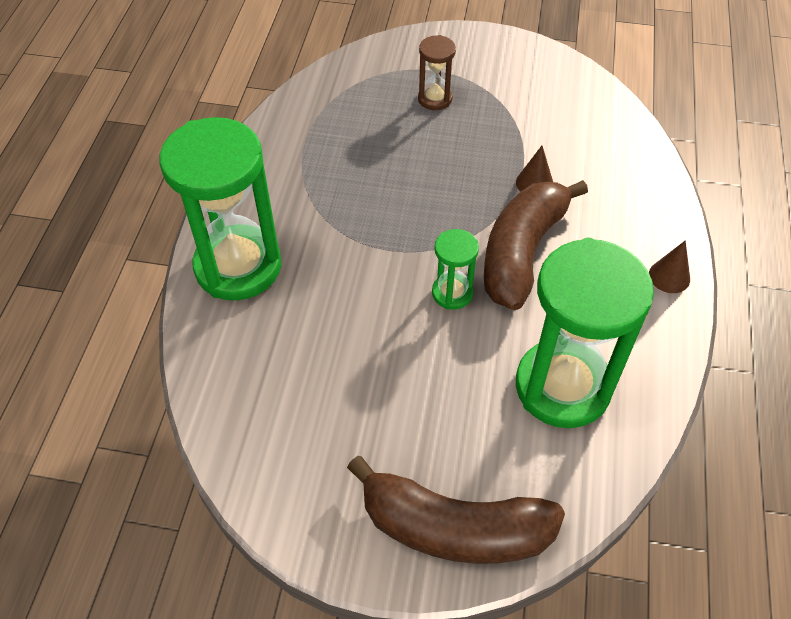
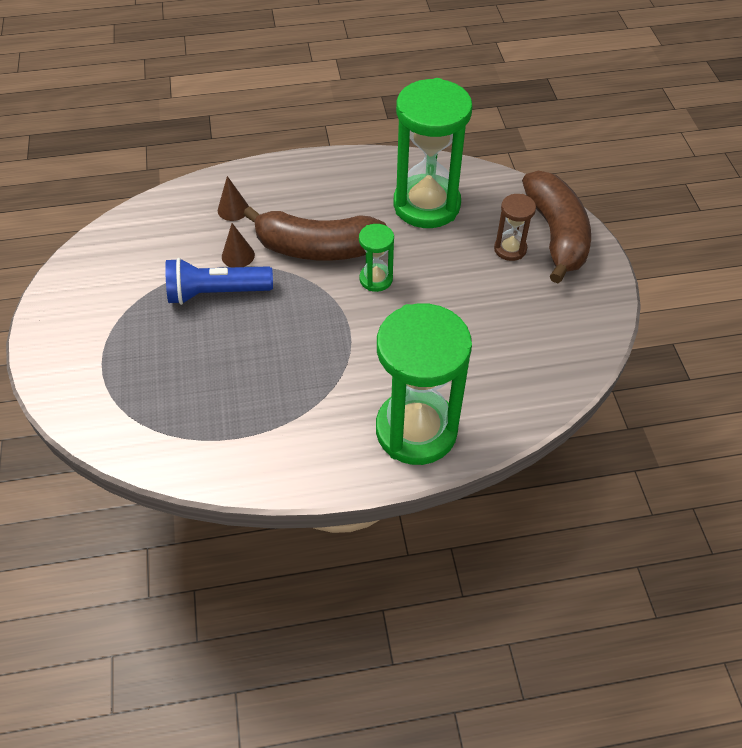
camera: 110 degrees left, 0 degrees up
brown hourglass [418,35,456,110] -> brown hourglass moved to [494,194,536,261]
brown cone [649,240,690,293] -> brown cone moved to [218,176,249,221]
none -> blue flashlight [165,258,273,305]

